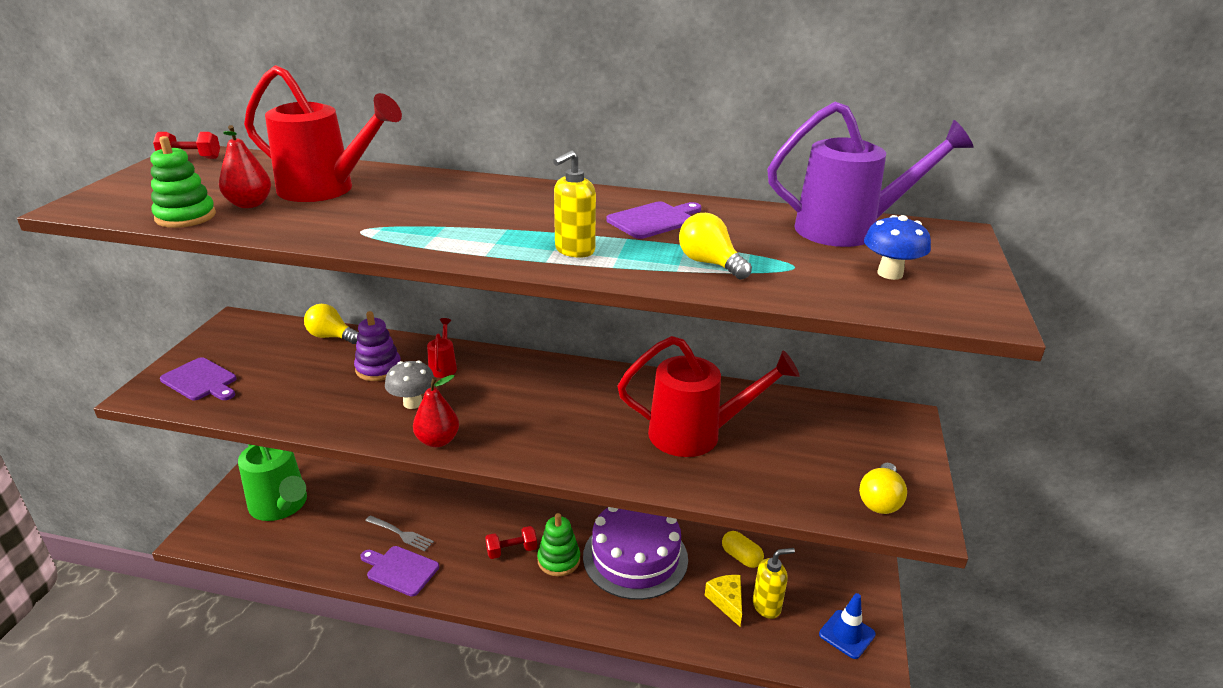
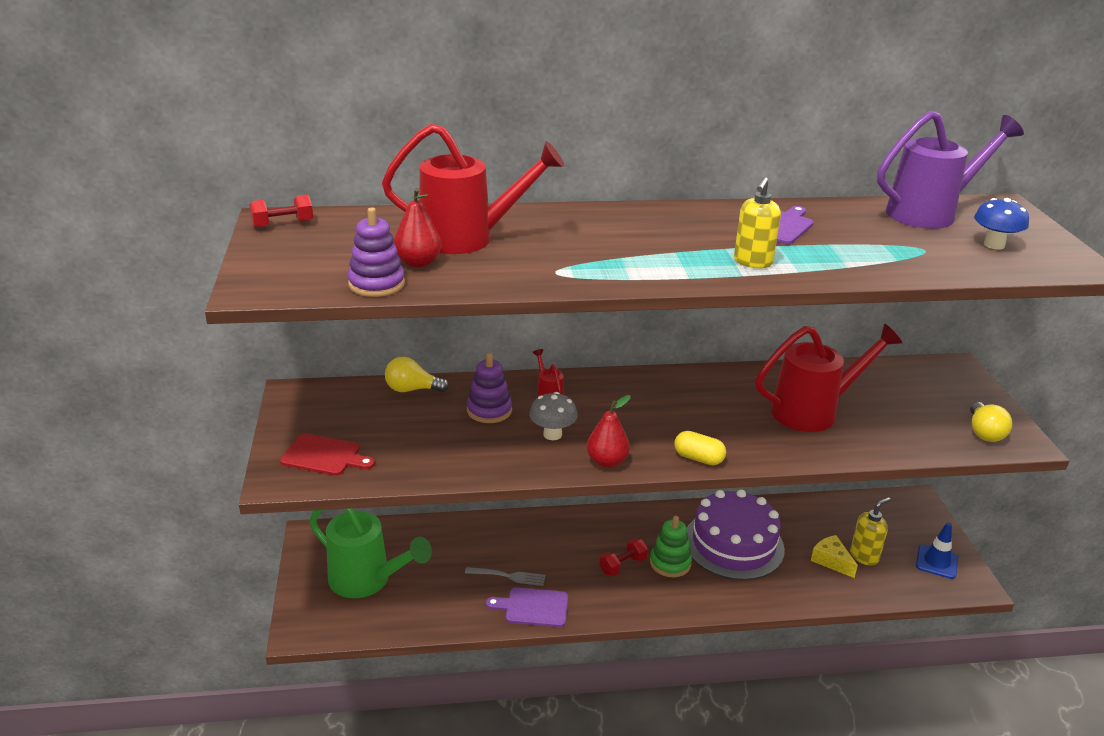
camera: 20 degrees left, 0 degrees up
green stacking toy [150,136,216,228] -> purple stacking toy [348,207,405,297]
purple cutting board [160,357,236,400] -> red cutting board [280,433,375,476]
yellow light bulb [679,213,752,280] -> none
yellow capsule [722,531,764,568] -> yellow capsule moved to [674,431,726,465]

